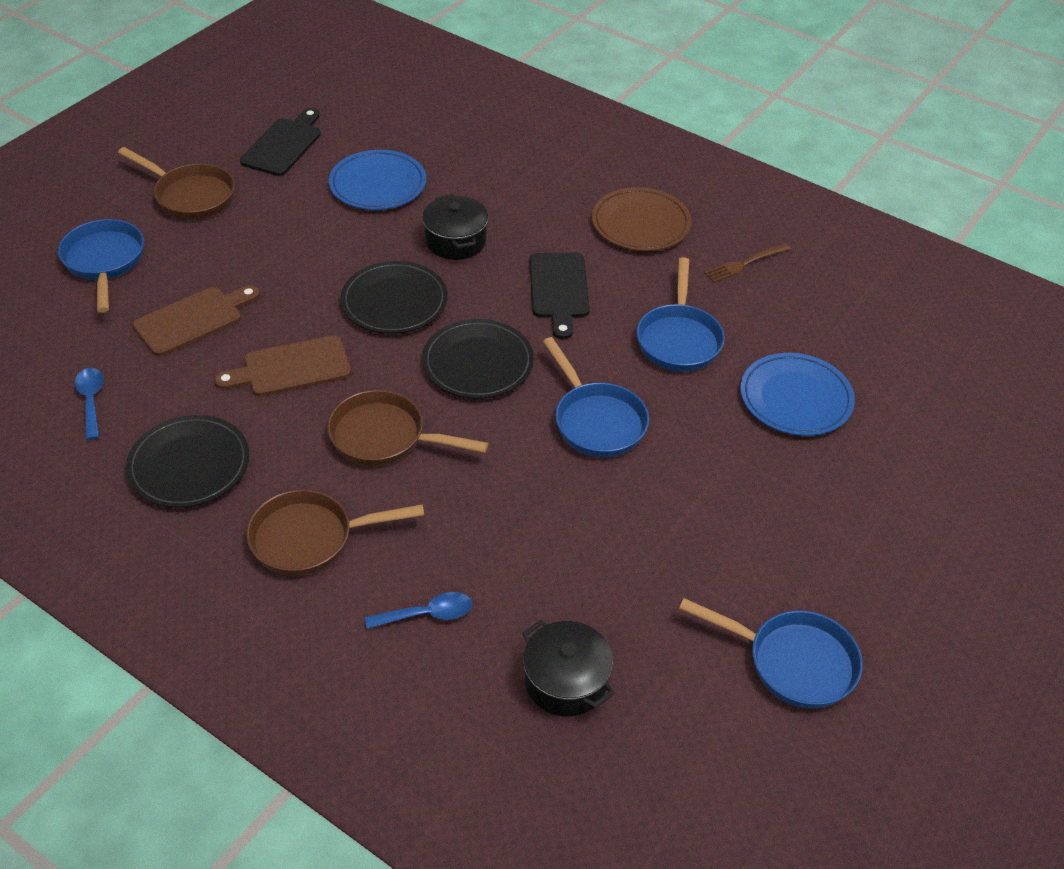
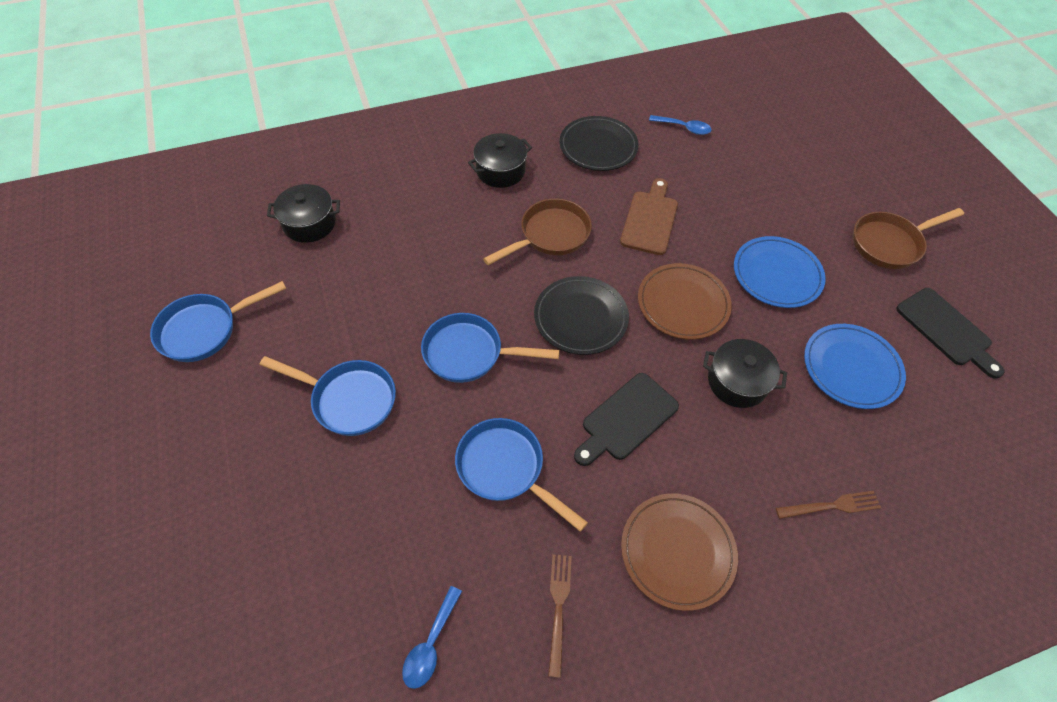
camera: 125 degrees right, 10 degrees up
blue pan [58,219,144,313] -> blue pan moved to [260,356,396,436]
brown cutting board [133,285,260,356] -> none
brown pan [246,490,424,576] -> black pot [468,133,532,188]
black plate [340,261,448,334] -> brown plate [638,263,732,339]
blue spoon [365,592,472,629] -> blue spoon moved to [402,586,462,689]
black cutting board [529,253,590,339] -> black cutting board turned 75 degrees counterclockwise [574,373,679,466]
blue plate [740,353,855,436] -> blue plate moved to [734,236,826,308]
none -> brown fork [776,491,881,519]

